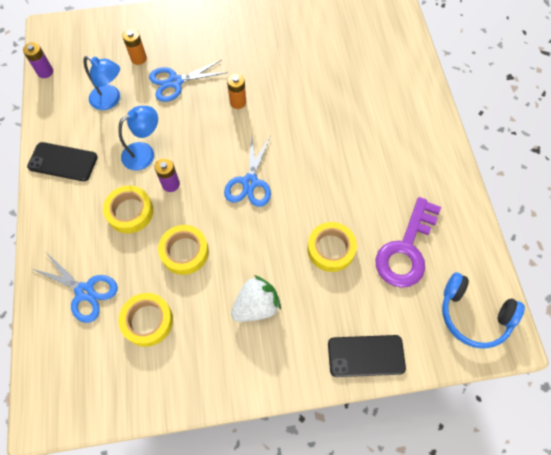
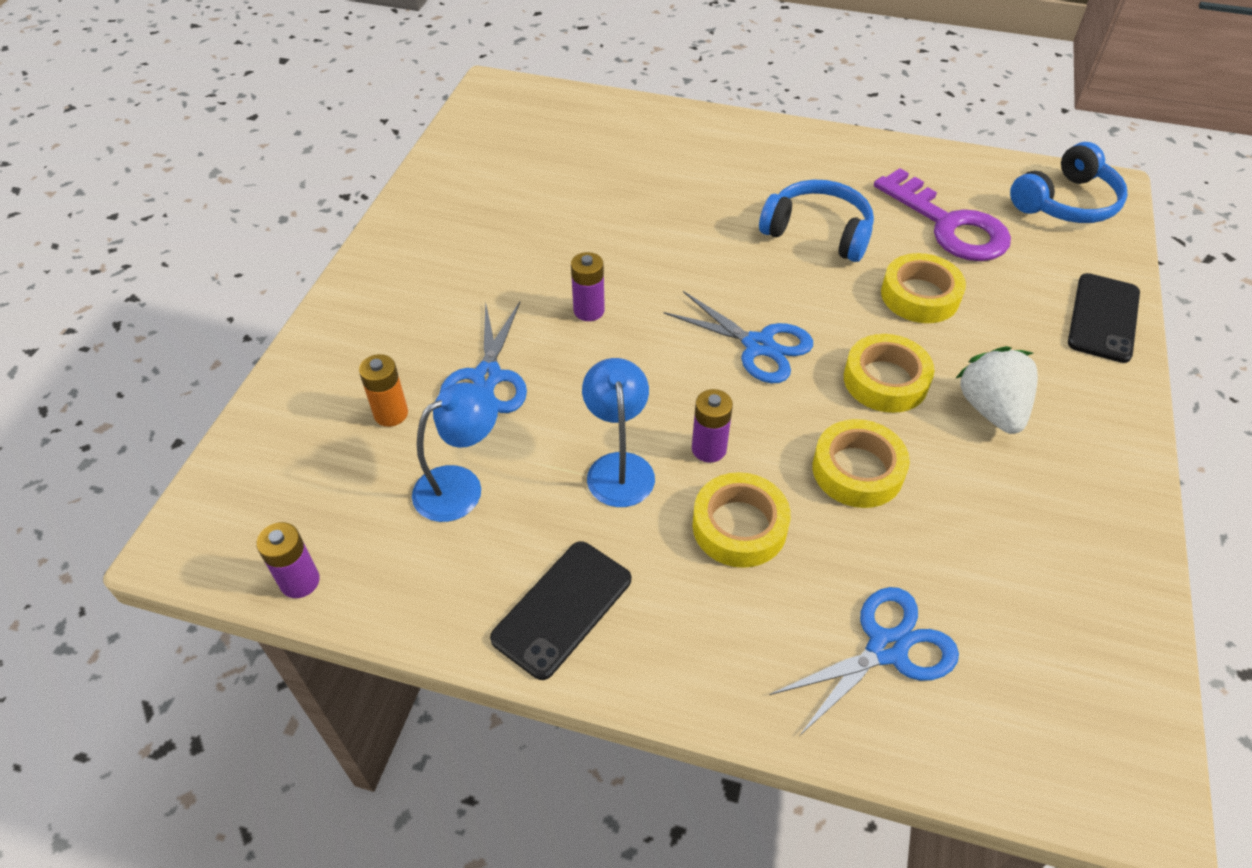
camera: 65 degrees left, 15 degrees down
yellow tape [118,293,173,347] -> yellow tape moved to [844,334,934,413]
orange battery [227,73,246,109] -> purple battery [571,252,605,321]
none -> blue headphones [759,180,874,262]

